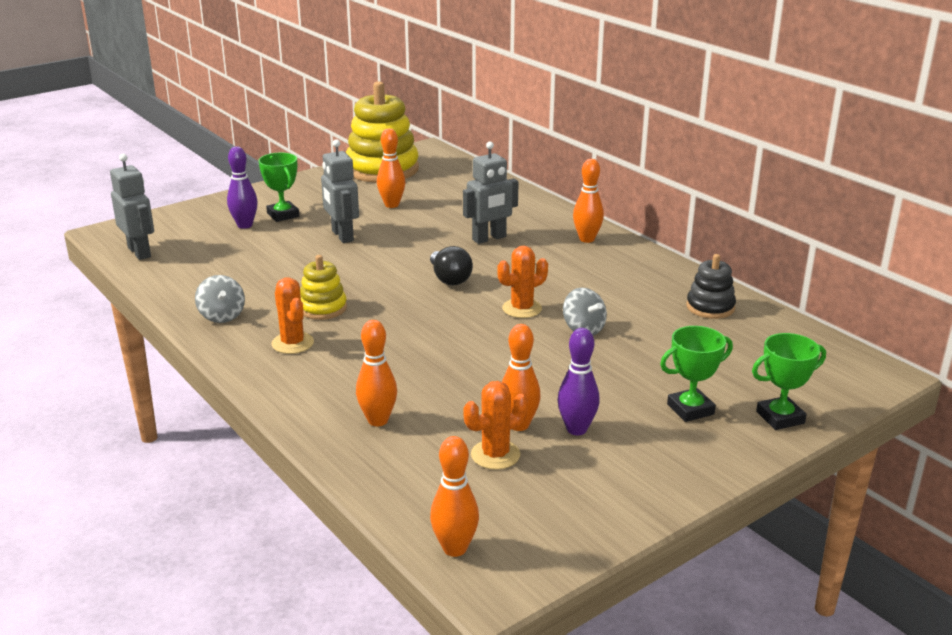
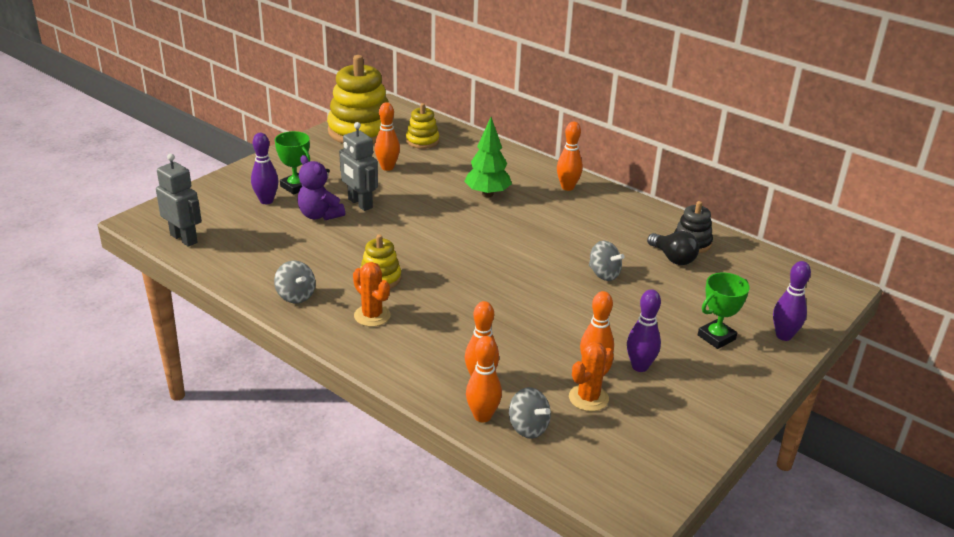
camera: 15 degrees left, 5 degrees up
black light bulb [430,246,473,286] -> black light bulb moved to [647,231,699,265]
orange bowling pin [430,436,479,557] -> orange bowling pin moved to [466,336,502,422]
grey robot [463,142,519,244] -> green tree [464,117,512,197]
orange cactus [497,246,548,318] -> none
green trophy [752,333,826,430] -> purple bowling pin [773,261,811,341]
none -> purple teddy bear [297,155,345,220]
none -> yellow stacking toy [406,103,439,149]
none -> grey spinning top [509,387,551,439]

